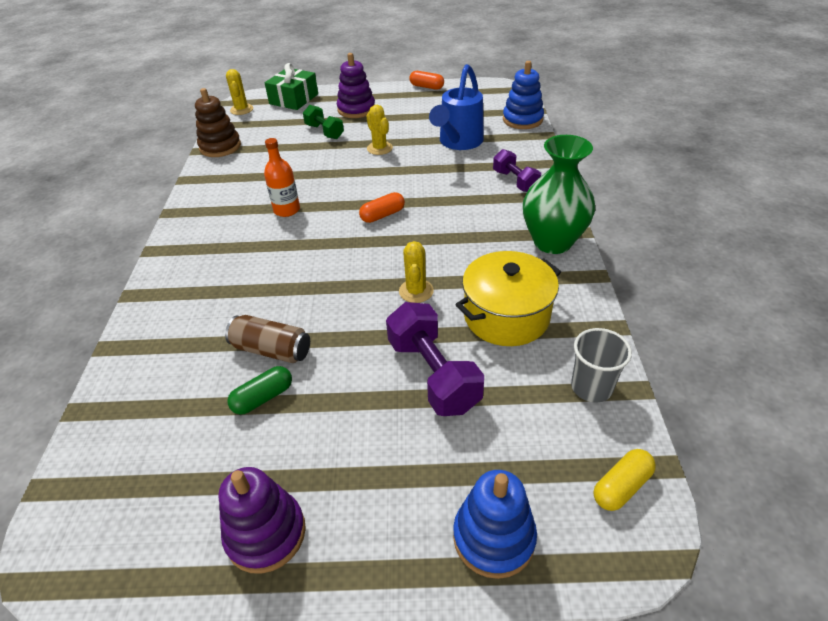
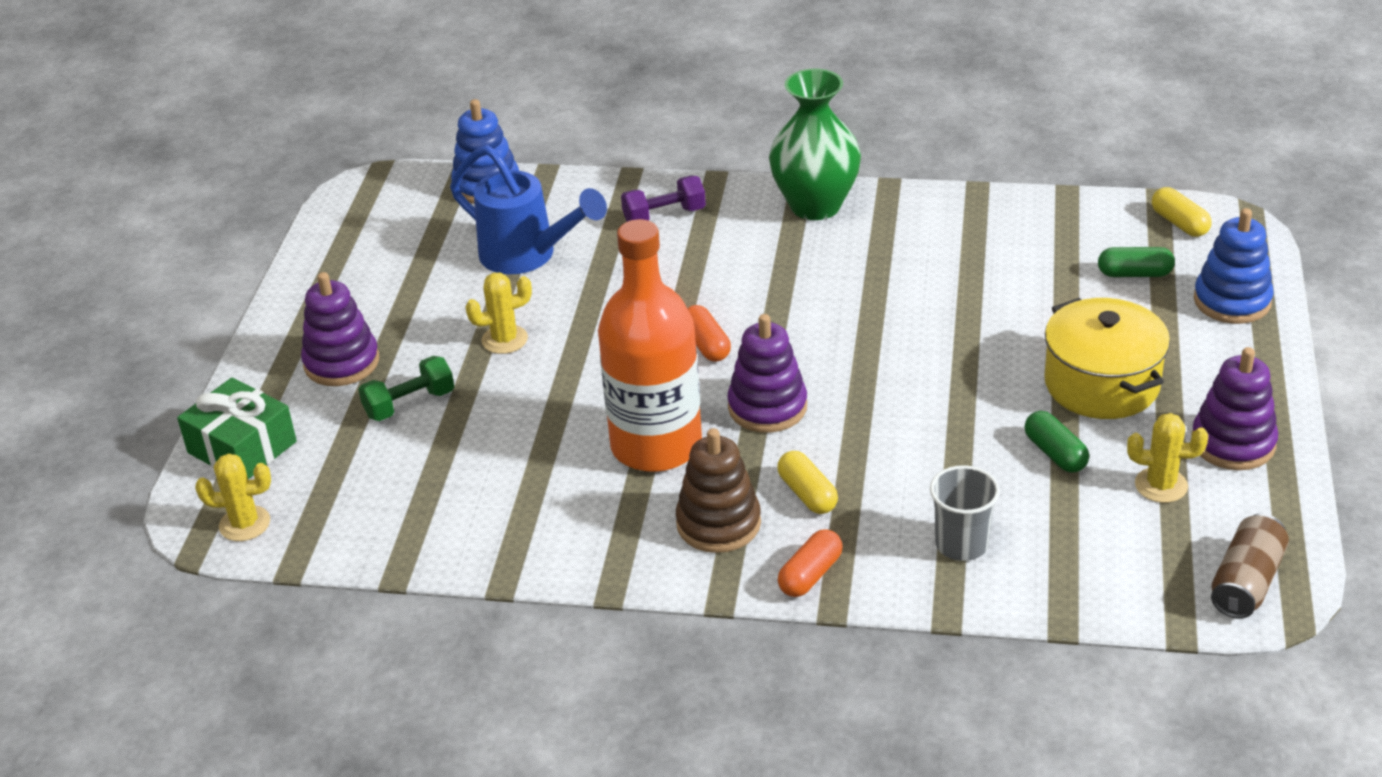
camera: 80 degrees left, 5 degrees down
brown stacking toy [195,88,241,157] -> brown stacking toy moved to [676,428,761,553]
brown can [225,315,310,363] -> brown can moved to [1211,514,1289,619]
orange bottle [264,138,300,217] -> orange bottle [598,219,702,472], size x2.04
purple dumbbell [386,302,484,416] -> none
yellow cactus [399,241,434,303] -> yellow cactus moved to [1127,413,1208,503]
orange capsule [409,71,444,90] -> orange capsule moved to [778,529,843,597]
yellow pot [455,251,561,346] -> yellow pot moved to [1044,298,1170,419]
grey cup [571,328,632,403] -> grey cup moved to [930,465,1000,561]
none -> purple stacking toy [727,314,807,433]
none -> yellow capsule [777,451,838,514]
none -> green capsule [1098,247,1175,277]

